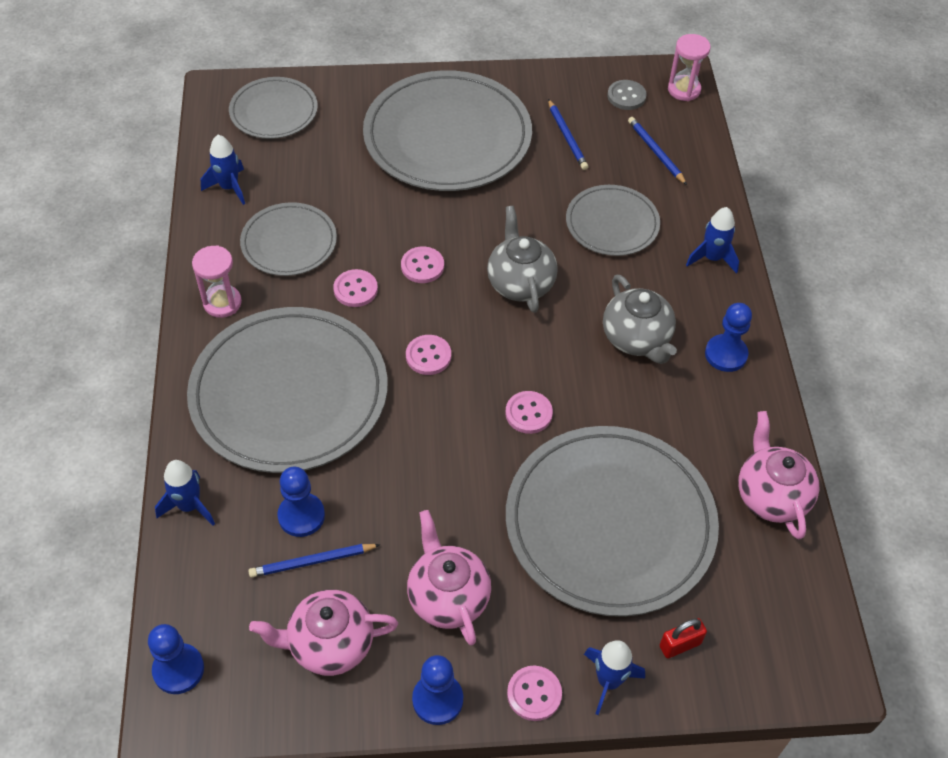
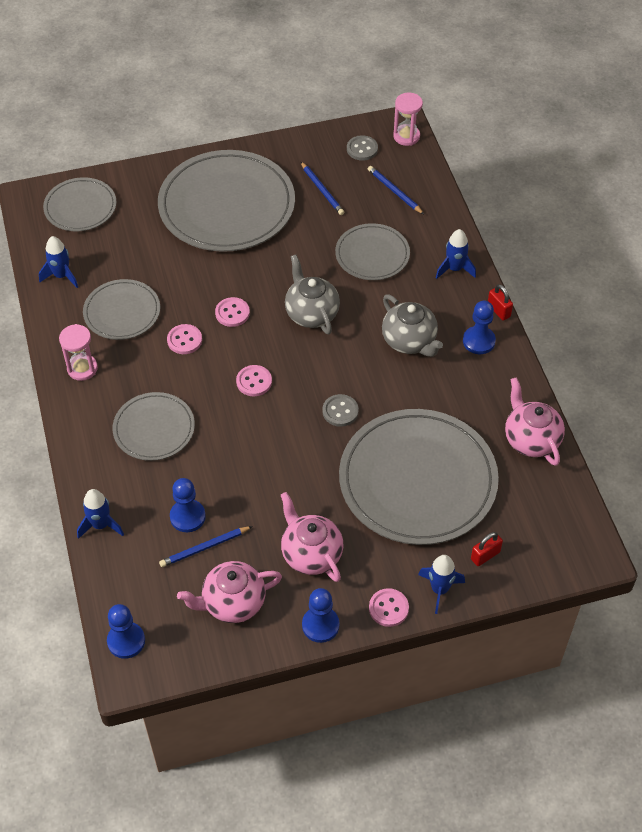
camera: 10 degrees left, 0 degrees up
grey plate [187,307,388,473] -> grey plate [112,392,195,461], size x0.53
pink button [505,391,553,434] -> grey button [322,394,359,427]
none -> red padlock [488,284,513,321]

